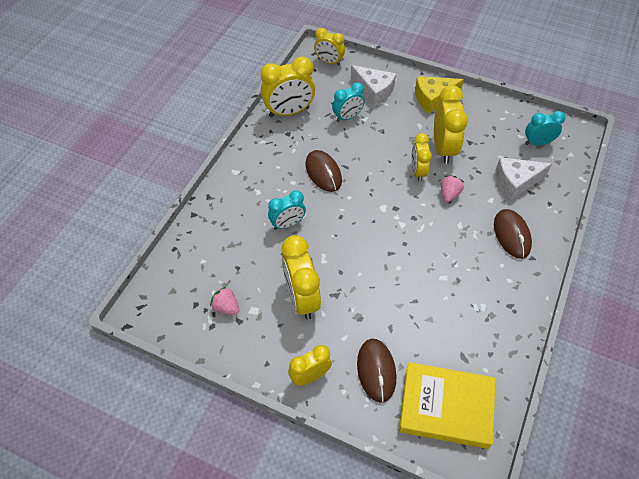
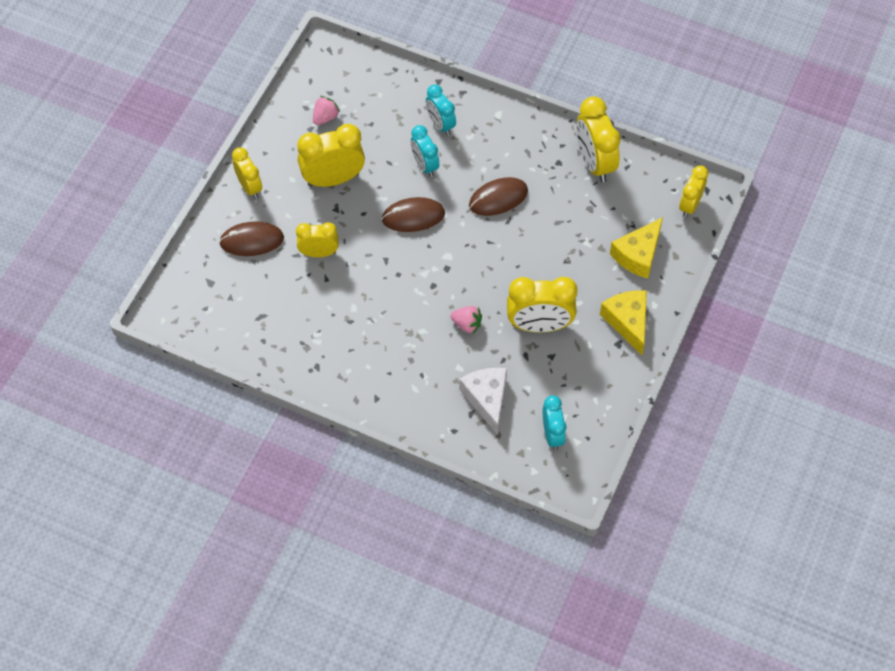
camera: 90 degrees right, 5 degrees up
turquoise clock [332,82,365,122] -> turquoise clock moved to [426,85,456,135]
white cheese [351,65,396,106] -> yellow cheese [610,217,663,279]
yellow book [399,362,495,449] -> none
yellow clock [411,133,432,182] -> yellow clock moved to [296,222,339,257]
brown mouse [494,209,532,259] -> brown mouse moved to [382,197,445,232]

